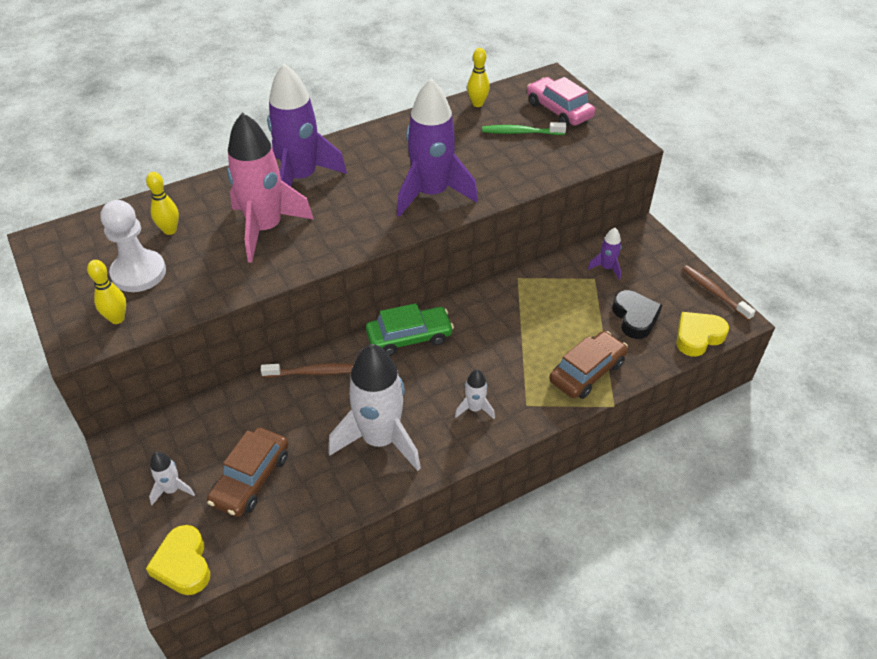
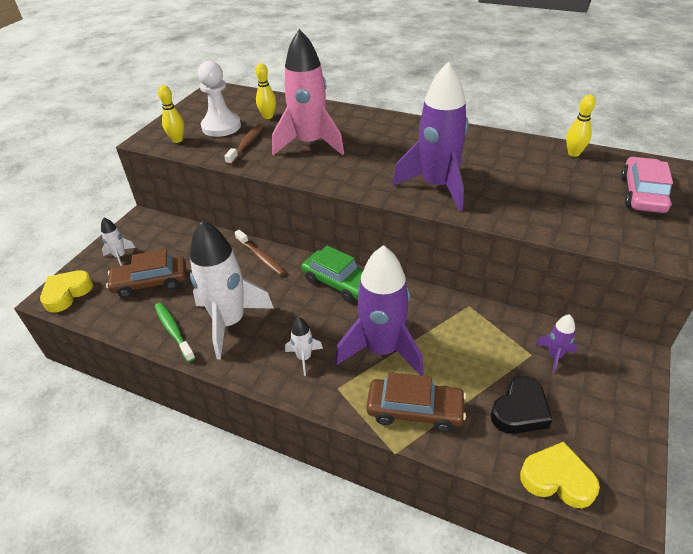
camera: 55 degrees right, 5 degrees down
purple rocket [267,64,347,187] -> purple rocket moved to [335,245,424,376]
green toothbrush [482,122,566,135] -> green toothbrush moved to [155,302,195,362]
brown toothbrush [683,265,756,321] -> brown toothbrush moved to [224,124,264,165]

